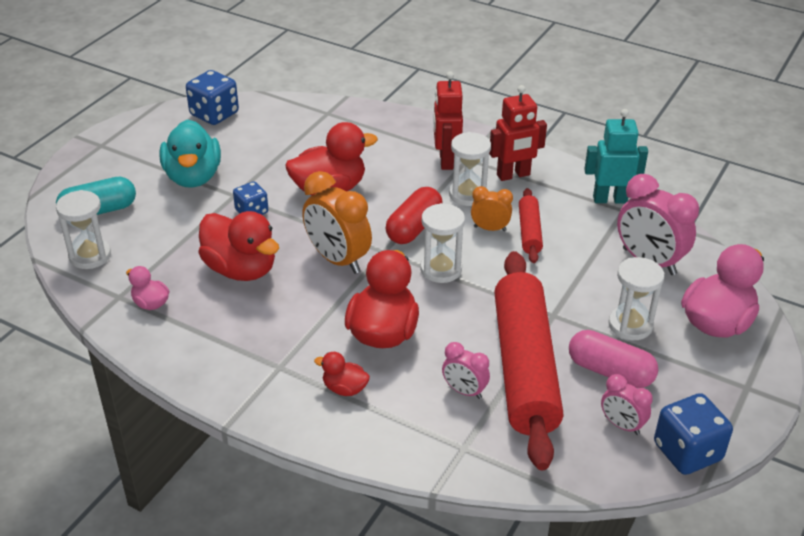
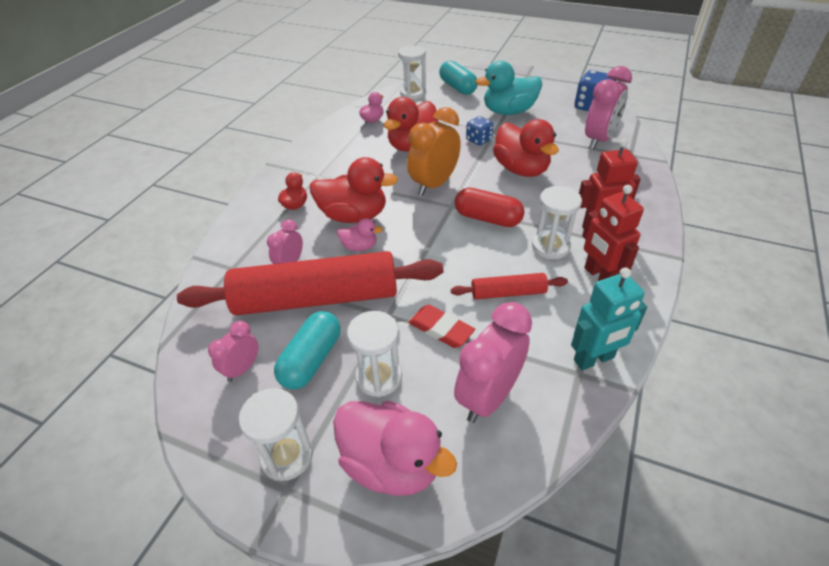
camera: 85 degrees right, 5 degrees up
white hourglass [420,203,465,283] -> white hourglass moved to [239,388,313,481]
orange clock [471,186,513,231] -> none
pink capsule [569,330,658,388] -> turquoise capsule [274,311,341,390]
turquoise robot [584,109,648,203] -> turquoise robot turned 75 degrees clockwise [571,268,647,370]
blue dice [654,393,733,475] -> none
none -> pink duck [337,218,383,251]
none -> red eraser [408,304,475,348]
none -> pink clock [585,66,632,149]

